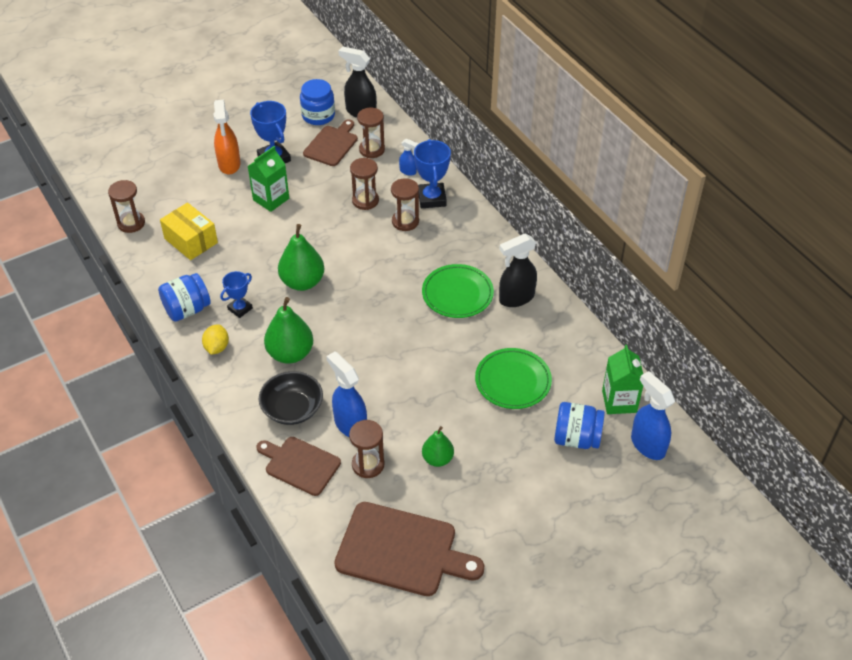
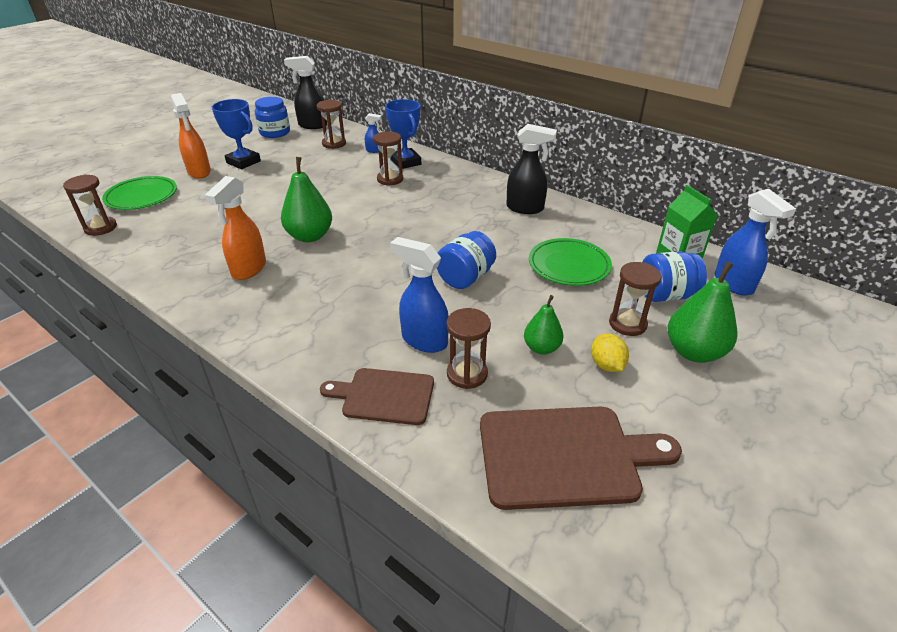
camera: 20 degrees left, 10 degrees down
blue jar [158,273,211,322] -> blue jar moved to [437,231,496,289]
yellow box [160,203,218,260] -> none
yellow lemon [202,324,229,355] -> yellow lemon moved to [591,334,629,372]
blue trophy [220,271,253,318] -> orange spray bottle [205,176,266,280]
green carton [248,146,289,212] -> none
black bowl [259,371,323,425] -> none
green pear [264,297,313,364] -> green pear moved to [668,261,737,363]
brown cutting board [303,119,358,166] -> none
brown hourglass [350,158,379,210] -> brown hourglass moved to [609,262,662,336]
green plate [422,264,494,318] -> green plate moved to [102,176,177,210]
black spray bottle [499,234,537,307] -> black spray bottle turned 120 degrees counterclockwise [507,124,557,214]
blue spray bottle [631,371,675,460] -> blue spray bottle turned 150 degrees counterclockwise [715,189,796,296]

